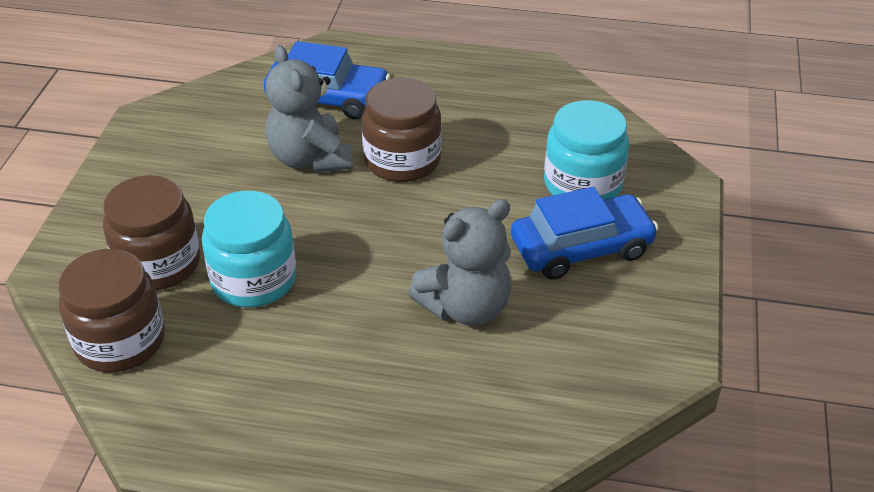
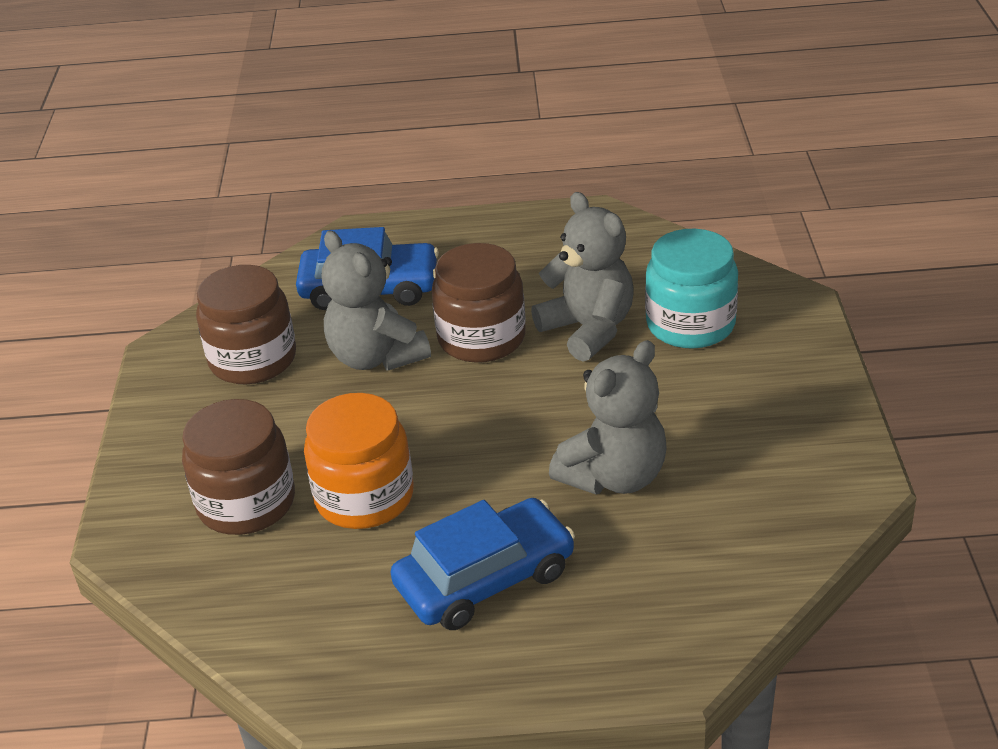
camera: 10 degrees left, 5 degrees down
brown jar [59,249,165,372] -> brown jar moved to [196,265,296,384]
turquoise jar [202,191,297,308] -> orange jar [304,393,414,529]
blue car [511,187,659,279] -> blue car moved to [390,498,575,630]
none -> grey teddy bear [531,192,634,361]

